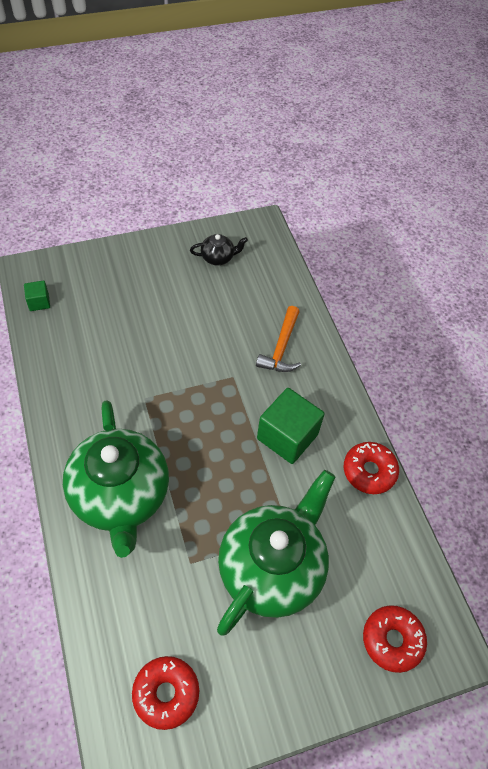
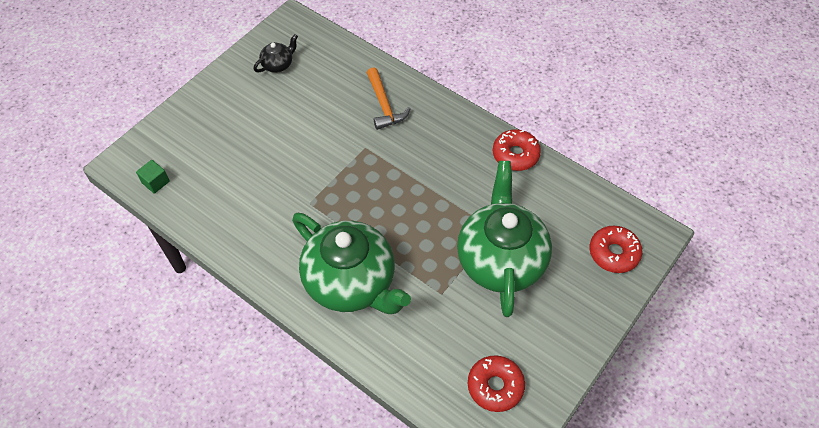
camera: 30 degrees left, 0 degrees up
green cube [257,388,324,464] -> none

